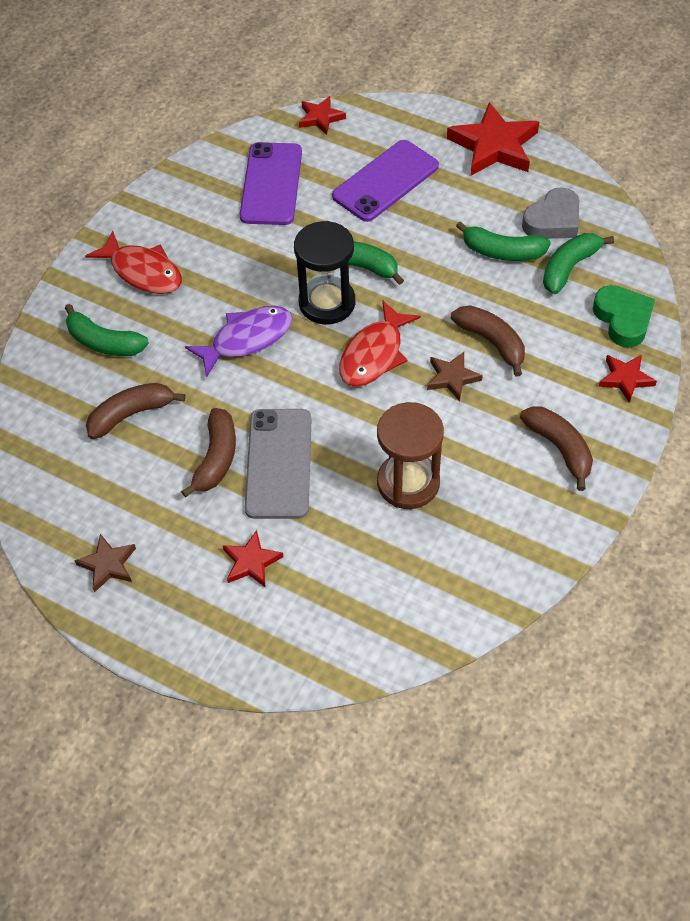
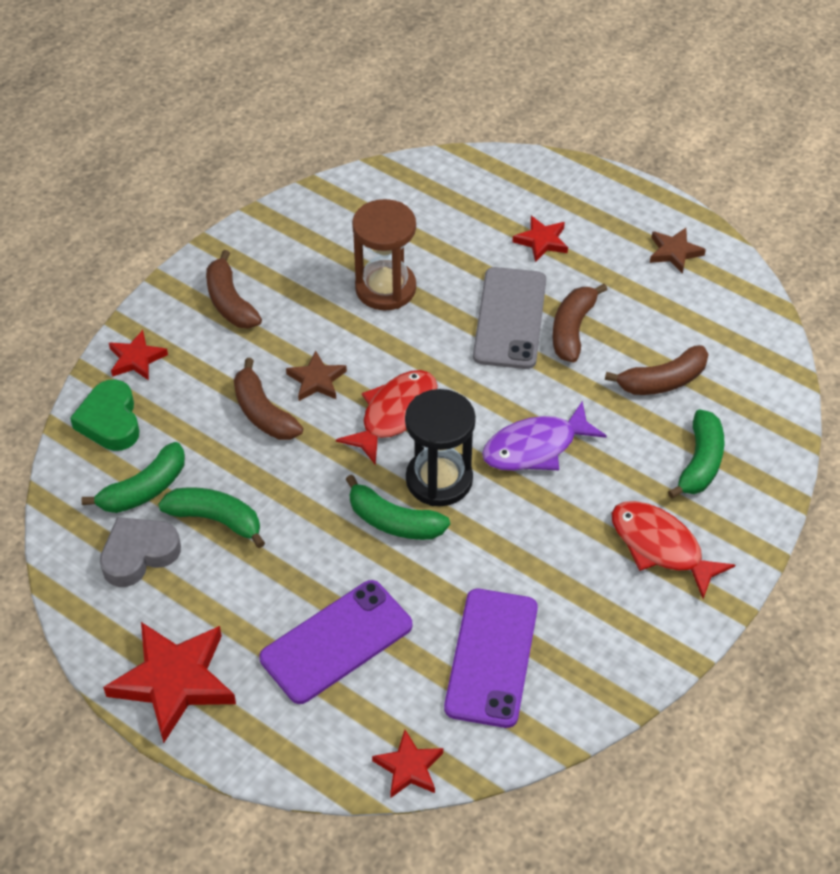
camera: 175 degrees left, 5 degrees down
green banana [65,304,149,356] -> green banana turned 75 degrees clockwise [668,409,724,499]

